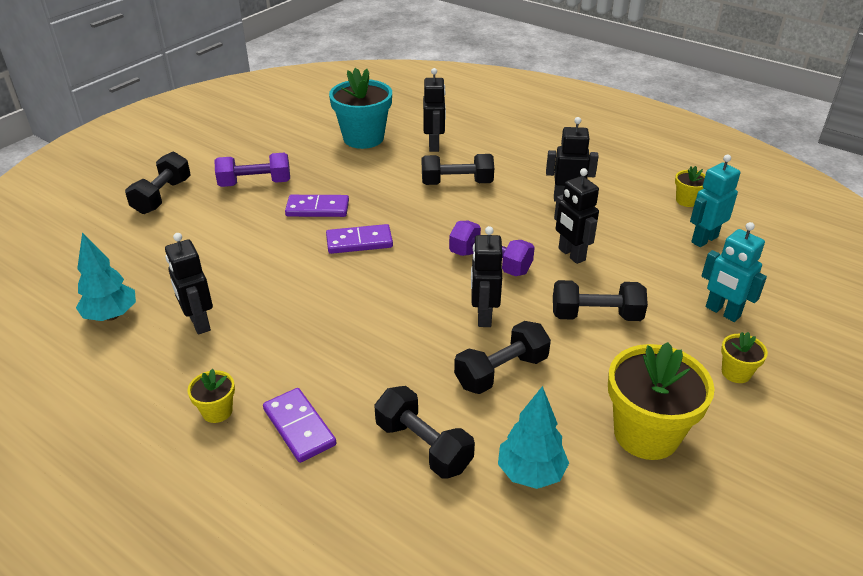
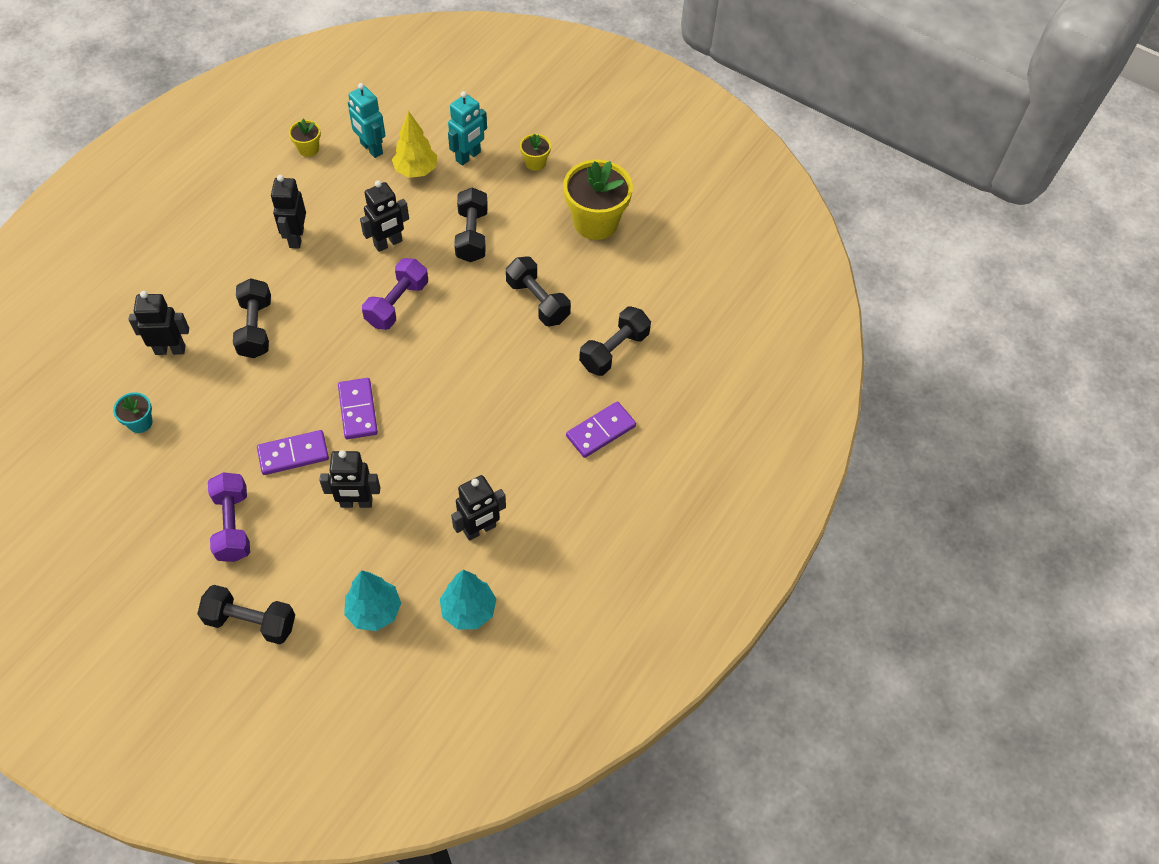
camera: 95 degrees left, 20 degrees up
yellow flower pot [188,369,235,423] -> none
purple domino [285,195,349,217] -> purple domino turned 75 degrees clockwise [257,430,329,475]
turquoise flower pot [329,68,392,149] -> turquoise flower pot [113,392,153,433], size x0.47
black robot [471,226,502,327] -> black robot moved to [319,450,380,508]
turquoise tree [498,386,569,489] -> turquoise tree moved to [344,570,401,631]
none -> yellow tree [392,111,437,178]

